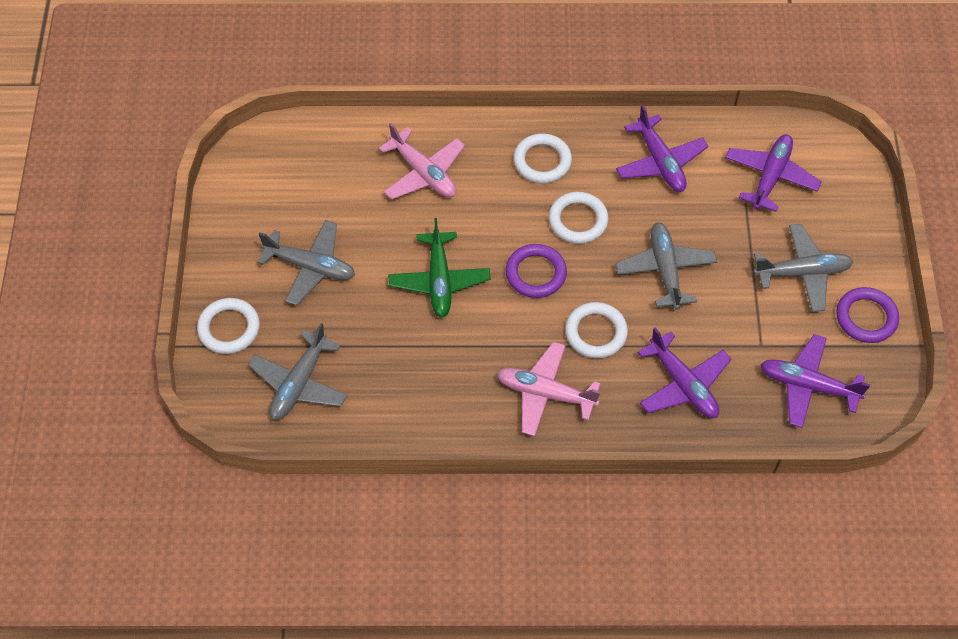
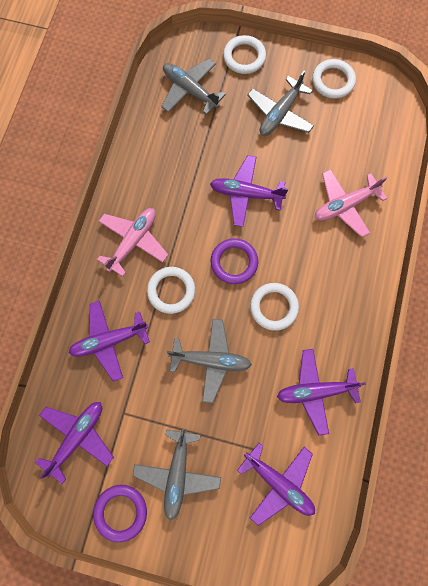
camera: 105 degrees right, 15 degrees up
green plane [388,218,491,318] -> purple plane [210,155,288,227]
white ring [513,133,572,183] -> white ring moved to [312,59,356,99]

